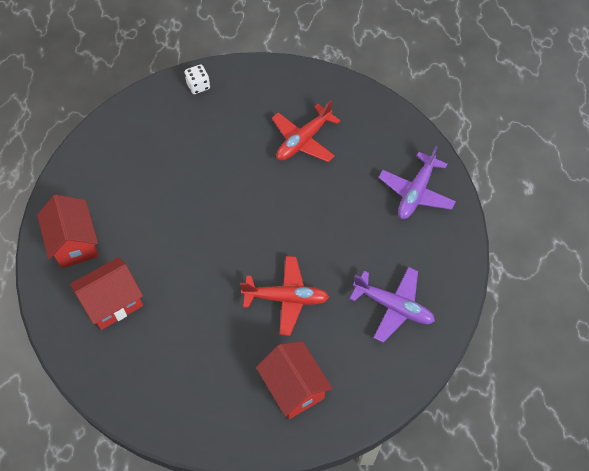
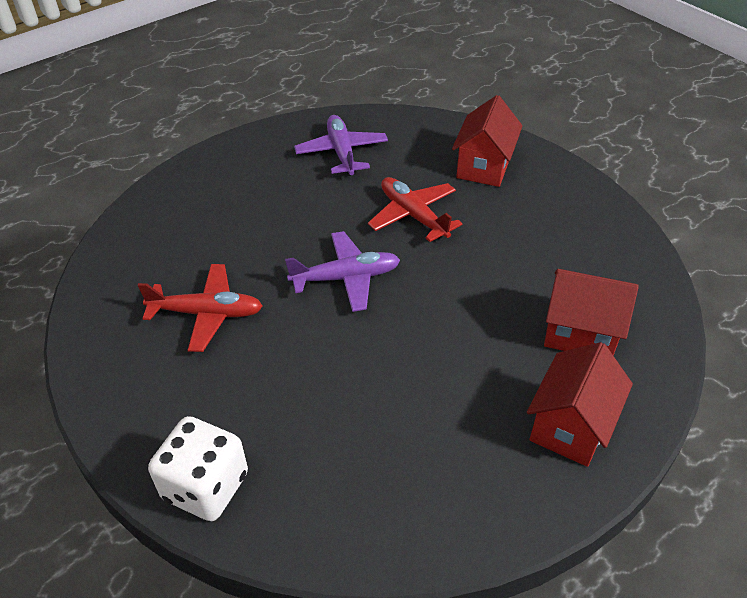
camera: 130 degrees left, 15 degrees down
white dice [184,64,210,94] -> white dice [148,416,248,521], size x1.83
purple plane [378,146,456,219] -> purple plane moved to [285,231,400,312]

